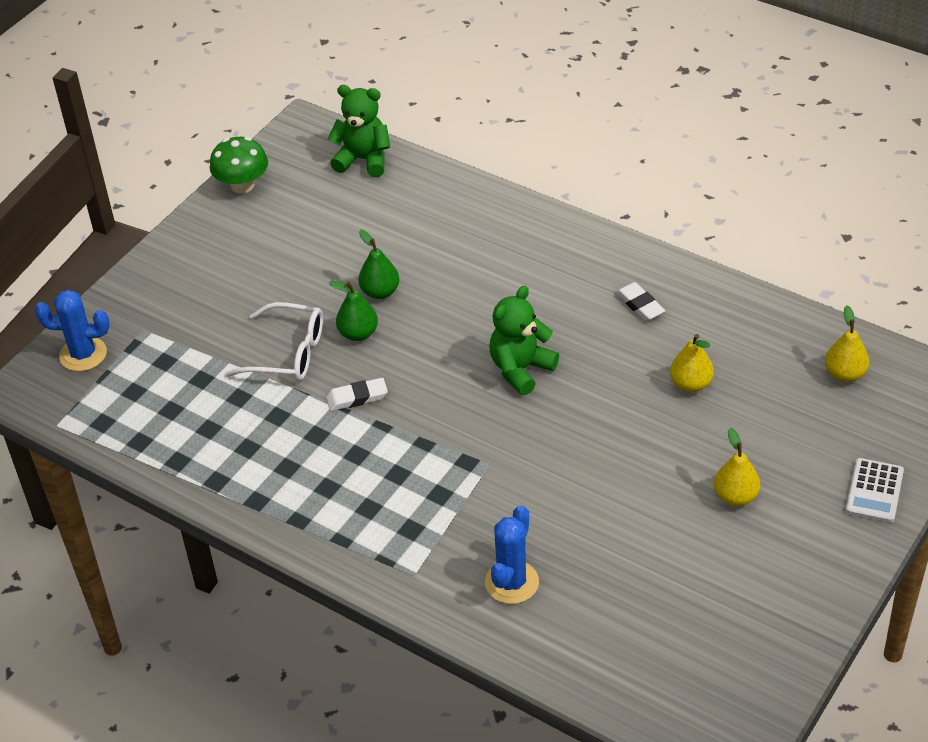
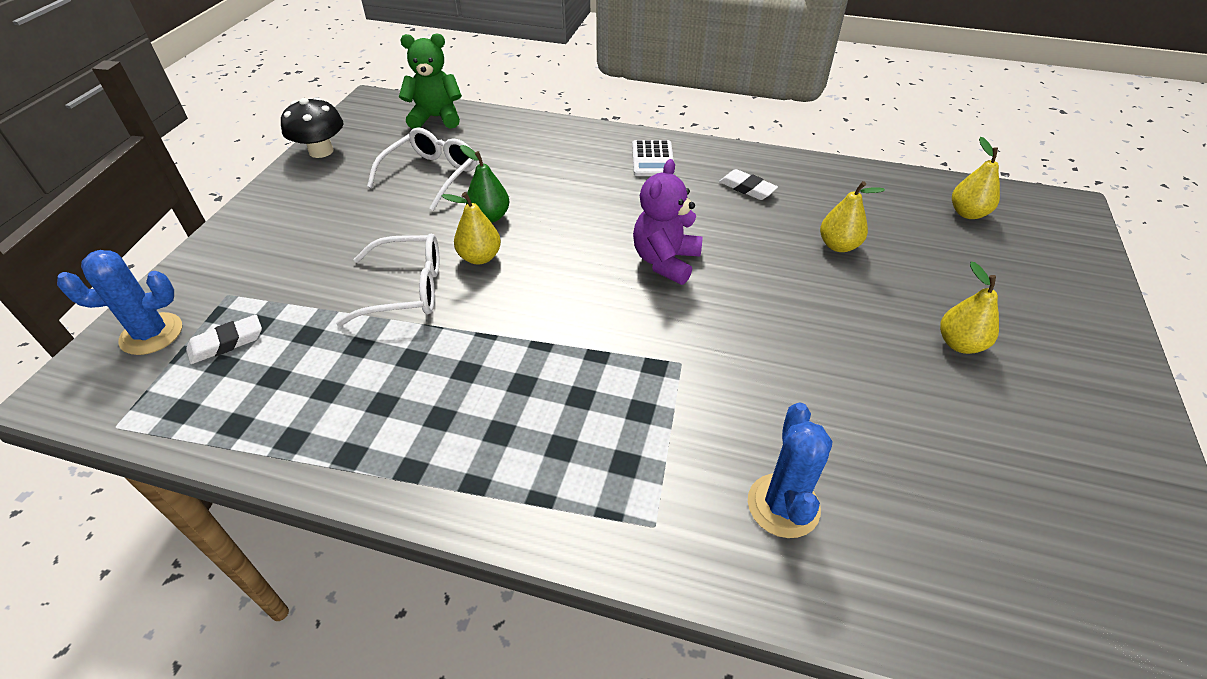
camera: 20 degrees left, 0 degrees up
green mushroom [210,137,268,193] -> black mushroom [281,97,343,158]
white eraser [326,378,388,411] -> white eraser moved to [186,315,262,364]
green pear [329,281,378,341] -> yellow pear [442,192,501,264]
green teddy bear [489,286,559,395] -> purple teddy bear [633,159,703,285]
white calculator [846,458,904,523] -> white calculator moved to [632,140,675,176]
none -> white glasses [367,127,477,211]

